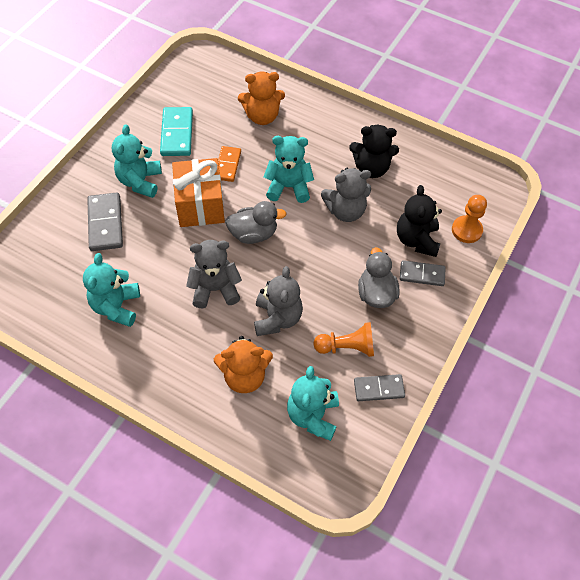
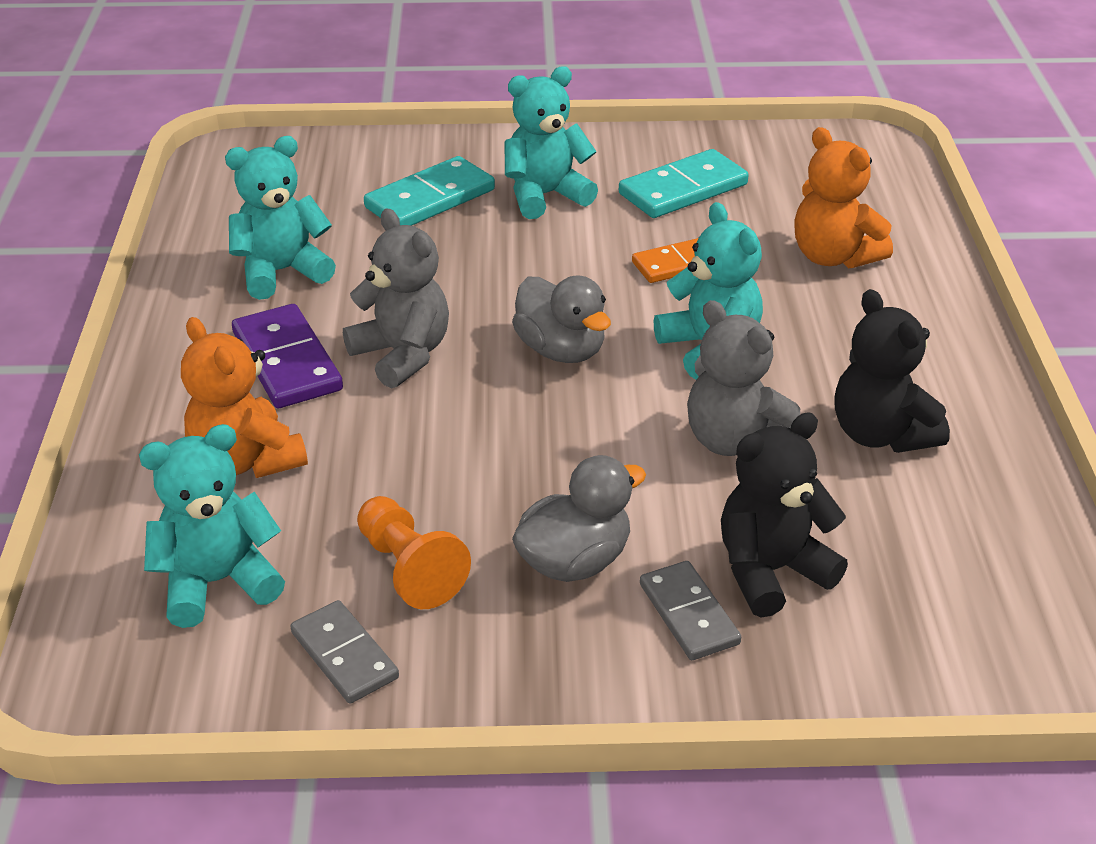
camera: 60 degrees right, 20 degrees down
grey domino [87,193,123,251] -> turquoise domino [364,156,495,226]
orange gift [172,158,225,227] -> none
grey teddy bear [254,266,303,336] -> none
orange pawn [452,195,487,243] -> none
none -> purple domino [232,304,343,408]

